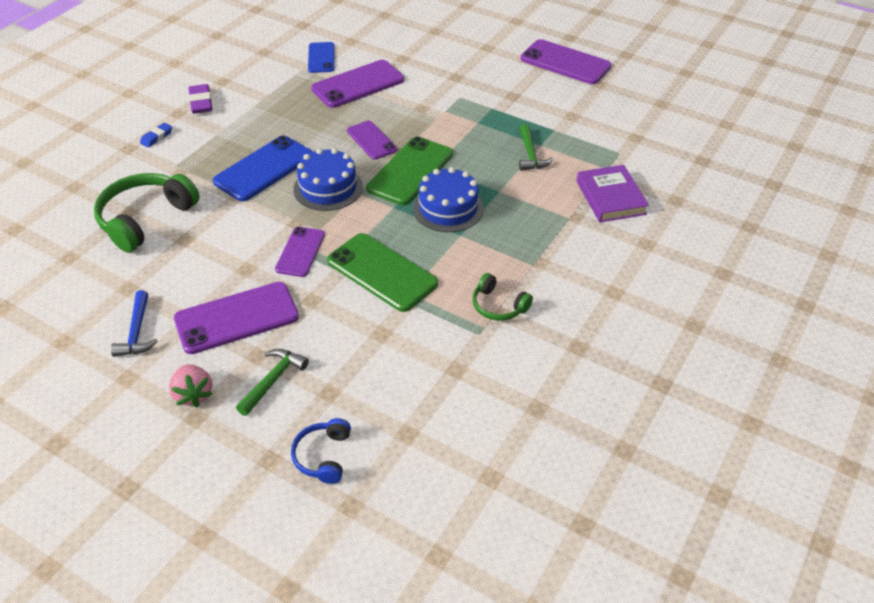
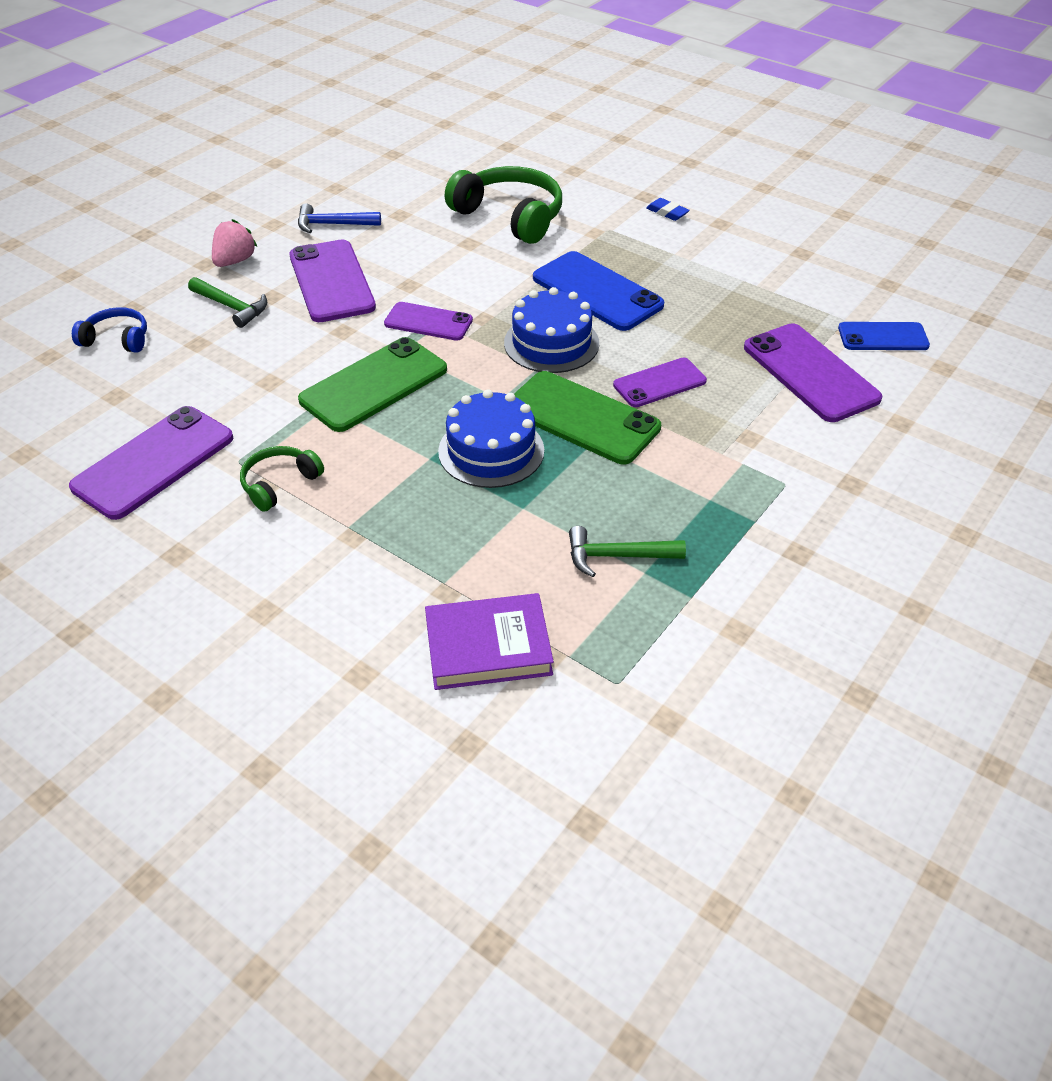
camera: 95 degrees right, 0 degrees up
pink strawberry [169,364,213,407] -> pink strawberry turned 135 degrees clockwise [212,219,257,267]
purple eraser [188,84,213,114] -> none
purple phone [520,39,612,84] -> purple phone moved to [69,406,233,520]

